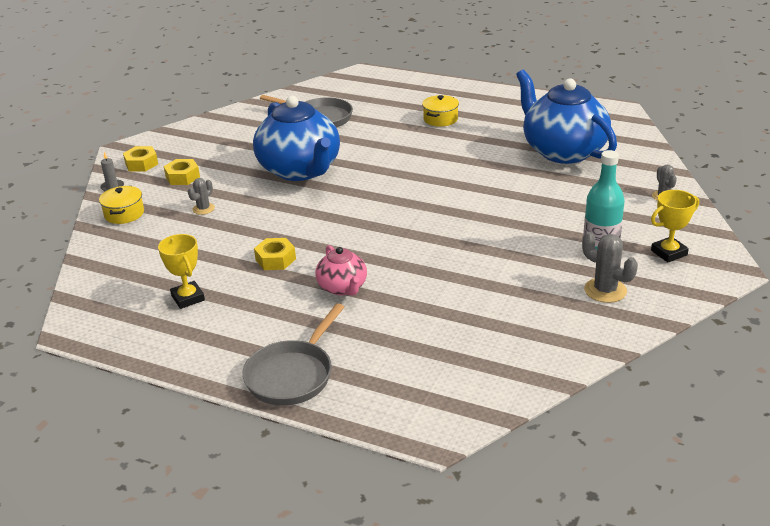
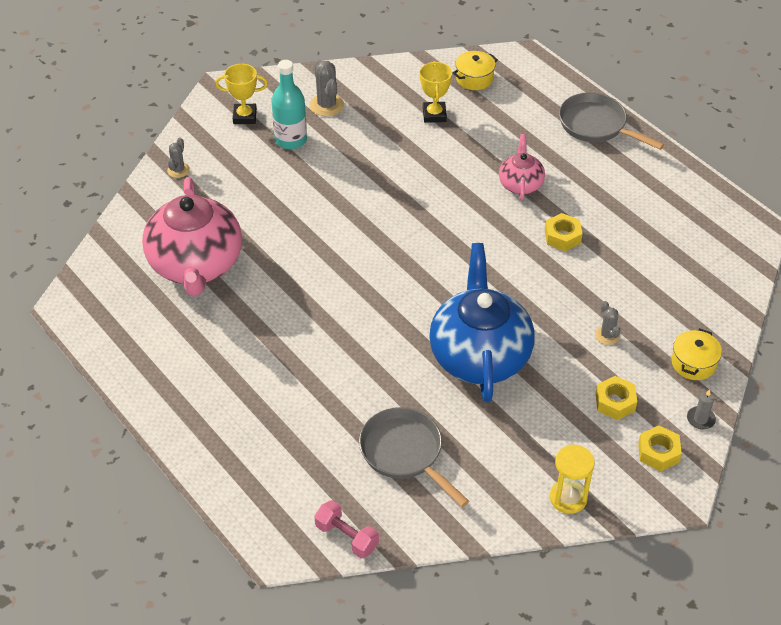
camera: 155 degrees left, 15 degrees up
yellow trophy [158,234,205,309] -> yellow trophy moved to [420,61,452,123]
grey cactus [188,178,215,215] -> grey cactus turned 75 degrees counterclockwise [595,301,620,345]
grey pan [242,303,344,406] -> grey pan turned 105 degrees counterclockwise [559,92,664,150]
yellow pot [422,95,459,127] -> yellow pot moved to [453,51,498,90]
blue teapot [516,70,617,164] -> pink teapot [142,177,242,296]
none -> pink dumbbell [314,500,379,558]
none -> yellow hourglass [550,444,595,514]

